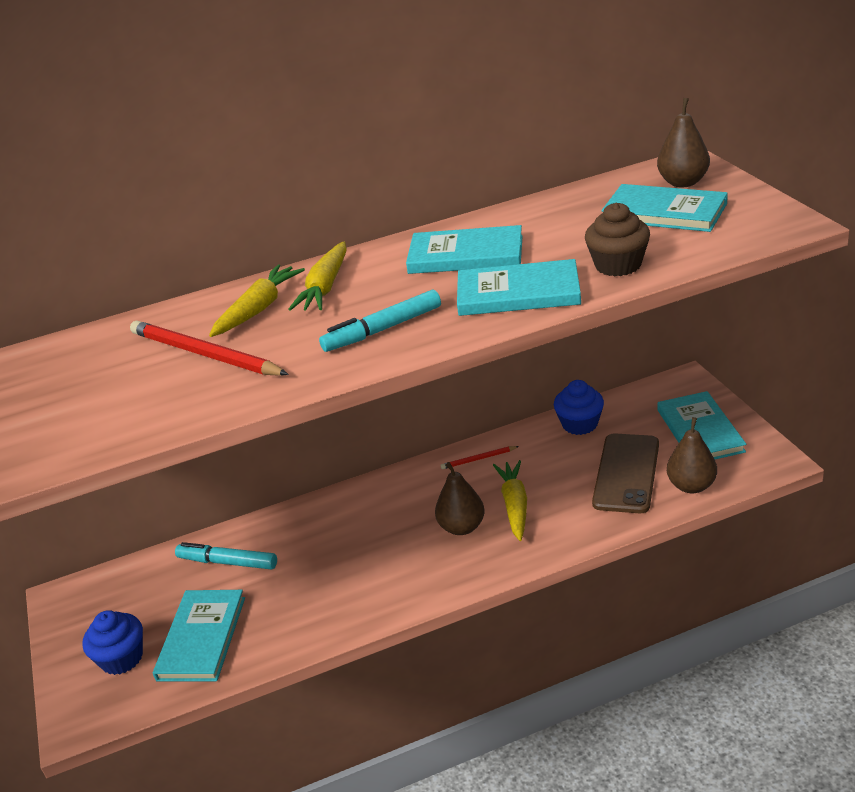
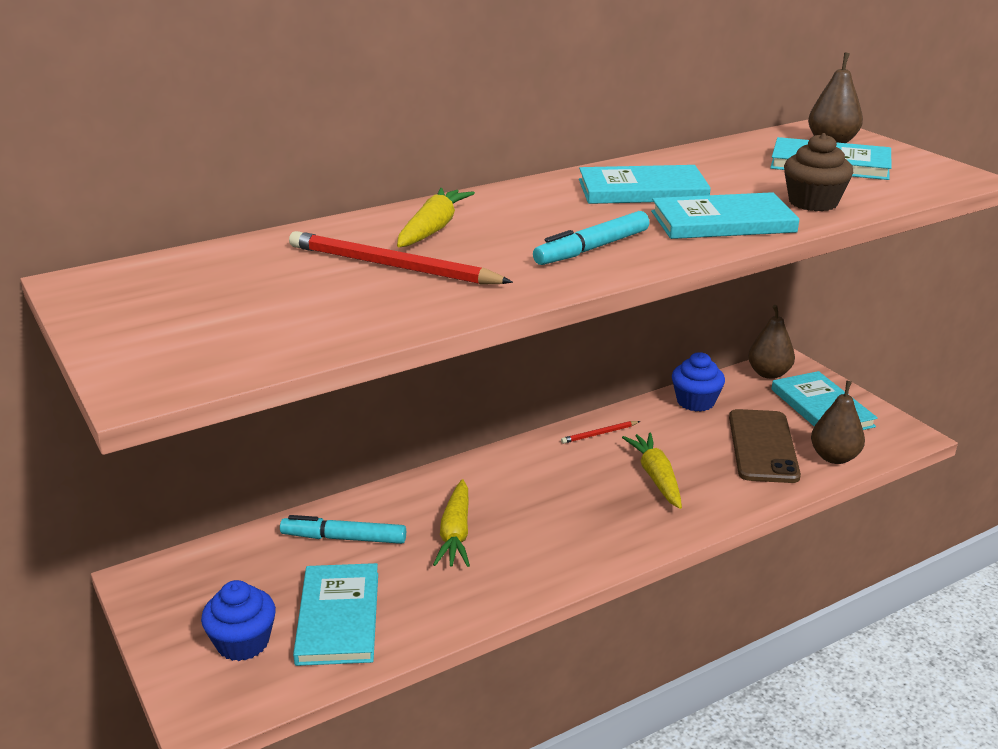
camera: 15 degrees left, 5 degrees down
yellow carrot [288,242,347,311] -> yellow carrot moved to [433,479,470,567]
brown pear [435,462,485,535] -> brown pear moved to [748,305,795,379]

